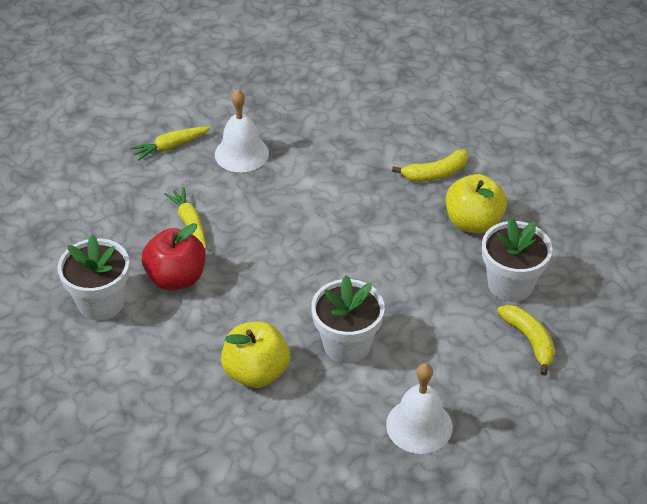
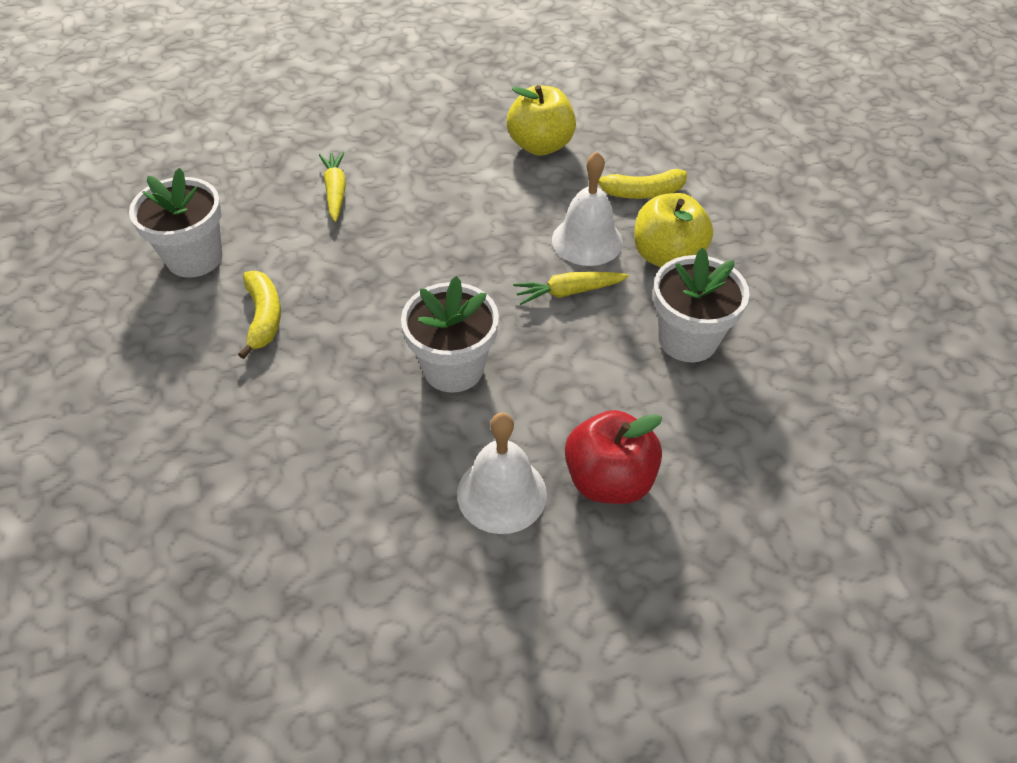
camera: 15 degrees right, 5 degrees up
yellow carrot [130,126,211,161] -> yellow carrot moved to [513,272,629,305]
red apple [142,223,206,290] -> red apple moved to [565,410,662,504]
white bell [215,89,269,172] -> white bell moved to [552,152,623,266]
yellow apple [221,321,290,388] -> yellow apple moved to [507,85,576,156]
yellow banana [497,305,555,376] -> yellow banana moved to [238,271,281,359]

